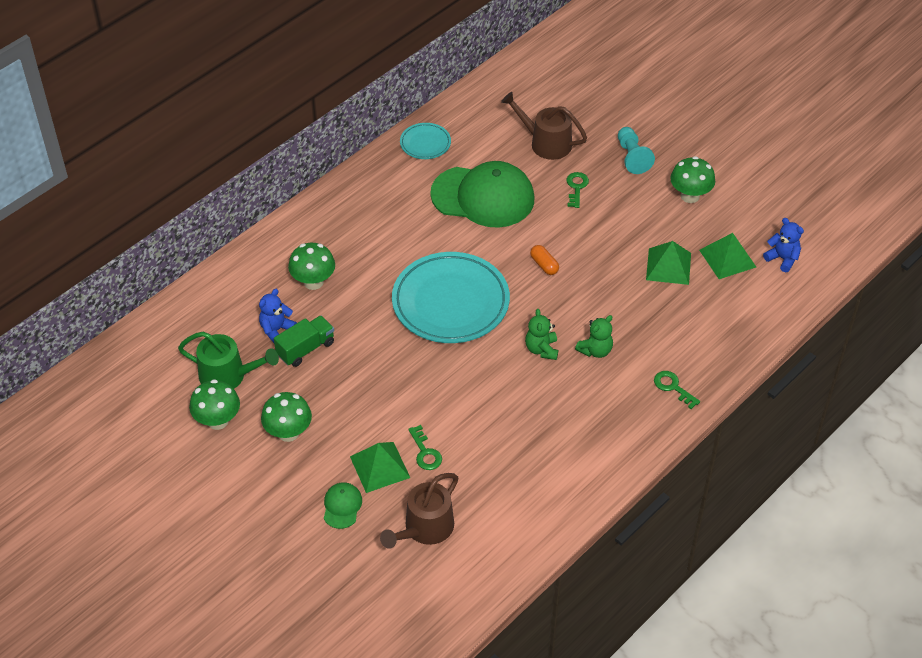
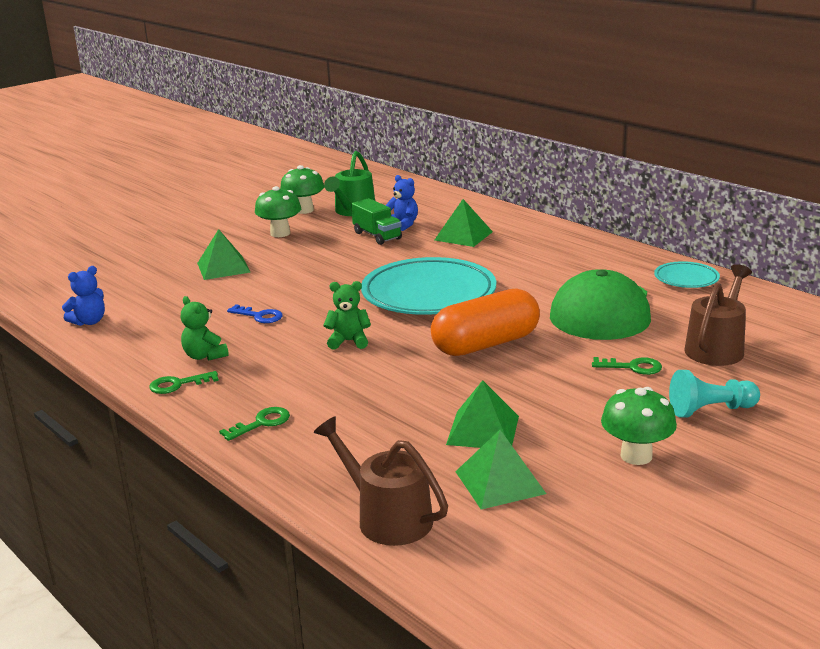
camera: 95 degrees right, 25 degrees down
green mushroom [288,243,335,290] -> green pyramid [435,199,493,247]
green cap [324,482,362,529] -> none
brown watering can [380,473,458,549] -> brown watering can moved to [313,416,448,546]
green key [408,425,442,470] -> green key moved to [149,371,219,394]
orange capsule [530,245,559,275] -> orange capsule [431,288,540,356], size x2.39
green teddy bear [575,315,613,358] -> green teddy bear moved to [181,296,229,361]
blue teddy bear [763,218,804,273] -> blue teddy bear moved to [62,266,105,326]
none -> blue key [227,304,283,323]

